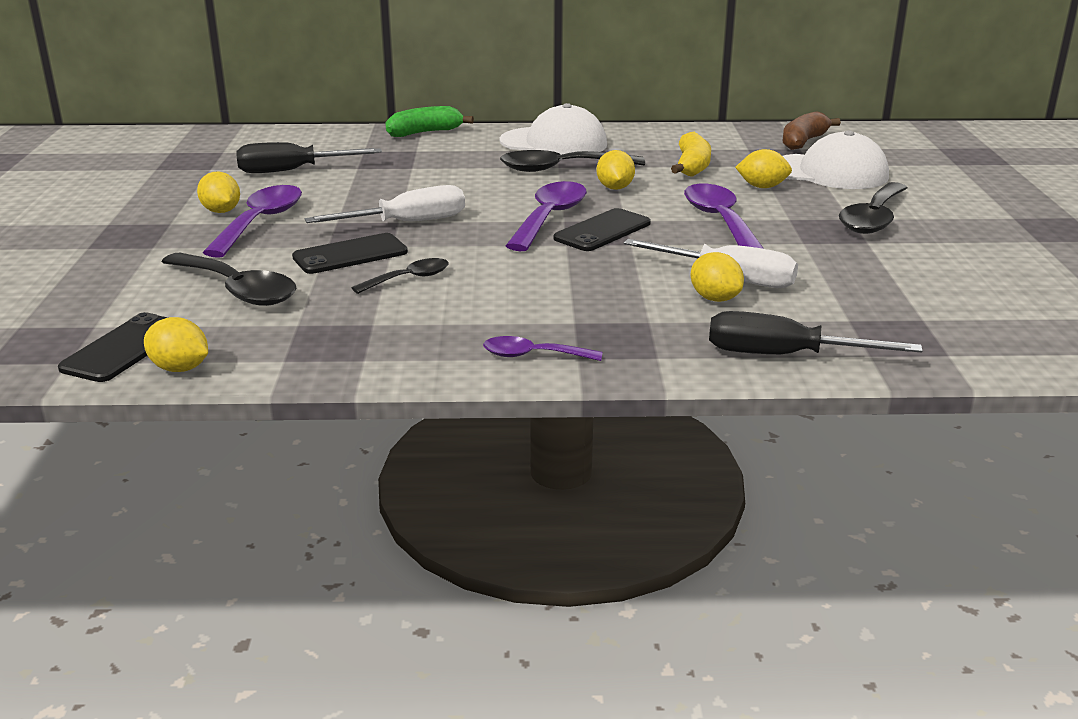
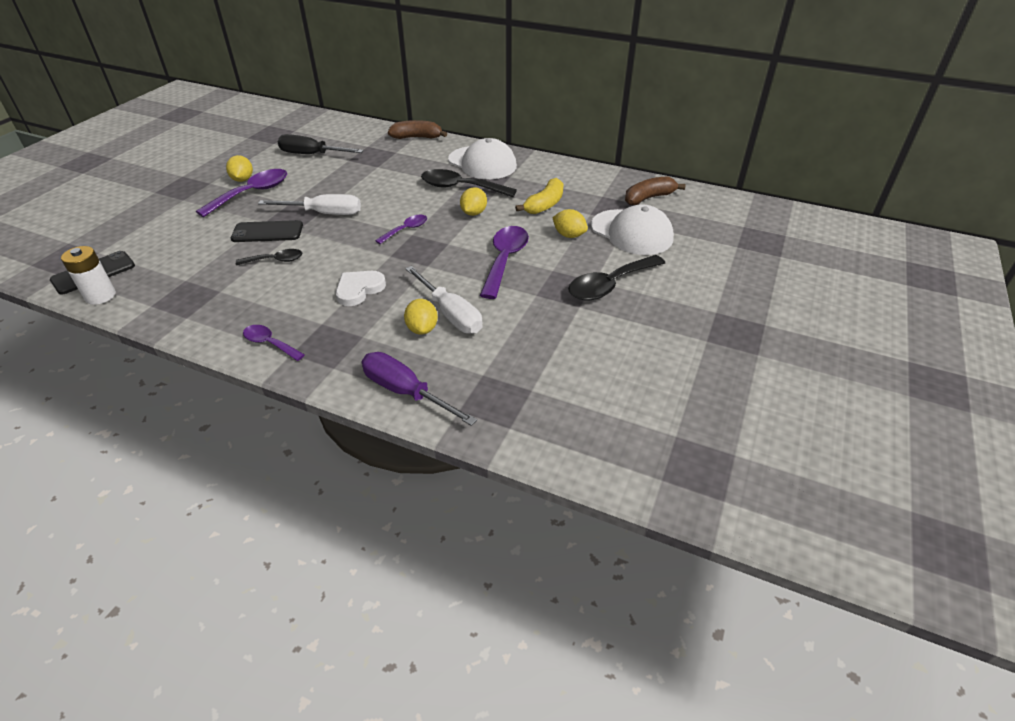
camera: 25 degrees right, 15 degrees up
yellow lemon [144,317,208,372] -> white battery [61,246,116,305]
black spoon [162,253,297,306] -> none
green banana [385,106,474,137] -> brown banana [388,120,447,139]
purple spoon [506,181,587,251] -> purple spoon [375,215,427,244], size x0.57
black phone [554,208,651,251] -> none
black screwdriver [709,311,923,354] -> purple screwdriver [362,352,477,426]
none -> white heart [336,271,386,306]

